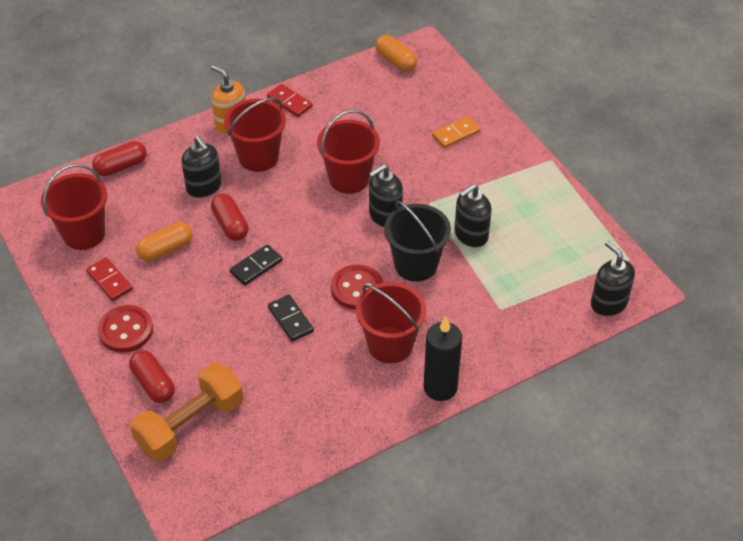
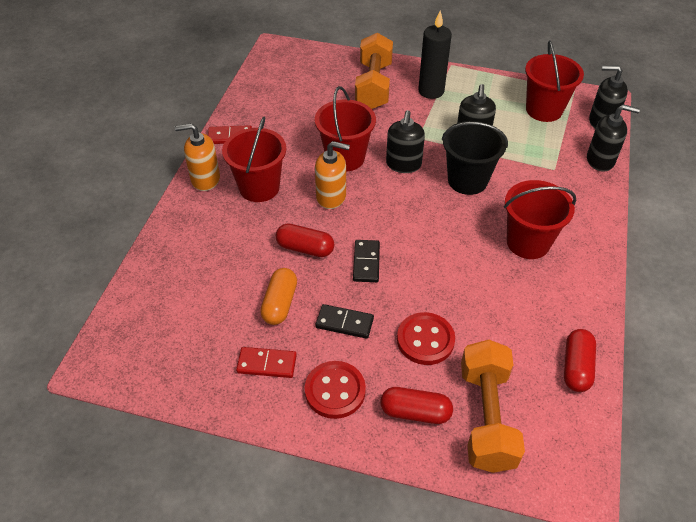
camera: 45 degrees left, 0 degrees up
red bucket [41,164,107,250] -> red bucket moved to [525,40,584,122]
red capsule [92,141,147,176] -> red capsule moved to [564,329,596,392]
black soap dispenser [181,136,222,198] -> black soap dispenser moved to [587,104,640,171]
black domino [268,295,314,342] -> black domino moved to [316,304,374,339]
red button [331,264,383,310] -> red button moved to [397,312,455,365]
orange capsule [375,35,417,72] -> none
black candle [424,316,462,401] -> black candle moved to [418,11,452,99]
orange domino [432,116,481,148] -> orange dumbbell [355,33,393,109]
none -> orange soap dispenser [315,141,350,209]

